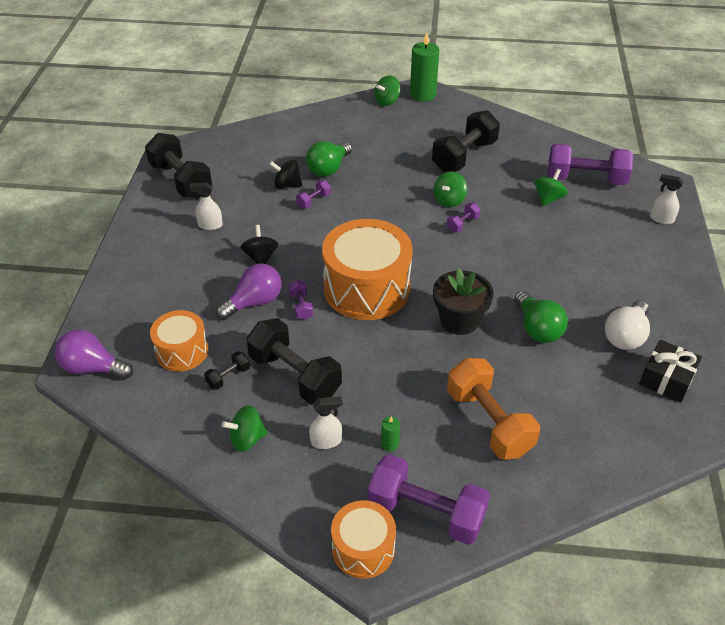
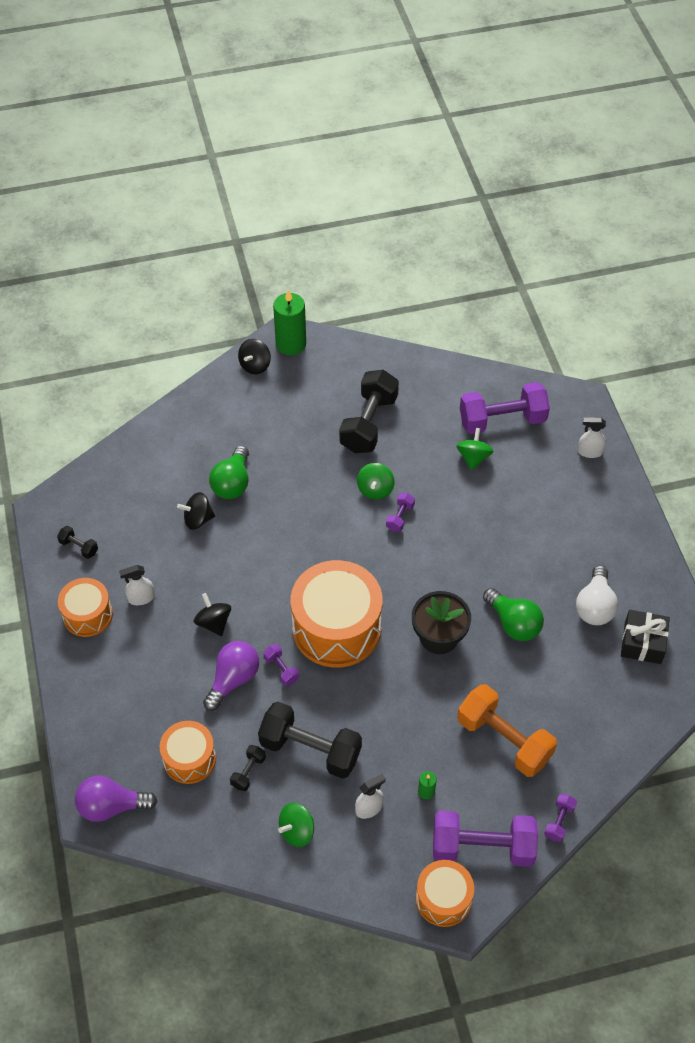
camera: 20 degrees left, 10 degrees up
black dumbbell [145,133,212,198] -> black dumbbell [57,526,98,559], size x0.45
purple dumbbell [296,180,331,209] -> purple dumbbell moved to [544,794,577,842]
green spinning top [374,75,400,106] -> black spinning top [238,339,271,374]
none -> orange drum [58,578,113,637]

